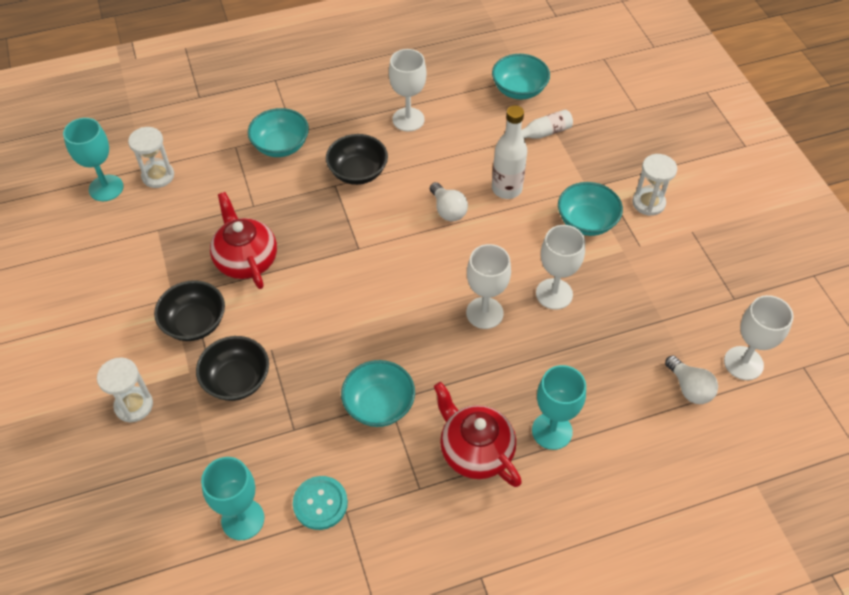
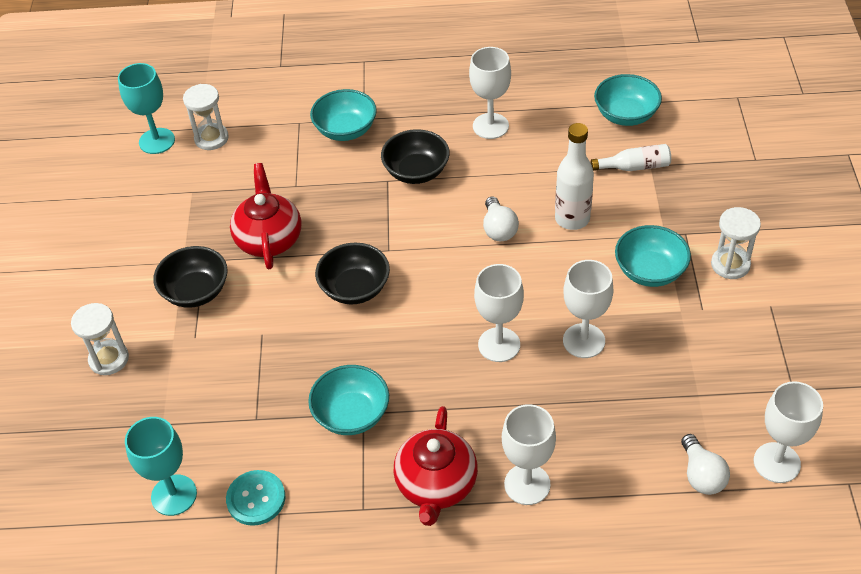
camera: 20 degrees right, 5 degrees down
black bowl [196,336,269,401] -> black bowl moved to [315,243,390,305]
red teapot [434,382,522,487] -> red teapot turned 150 degrees counterclockwise [394,406,478,526]
turquoise goblet [532,365,586,450] -> white goblet [502,404,556,505]

